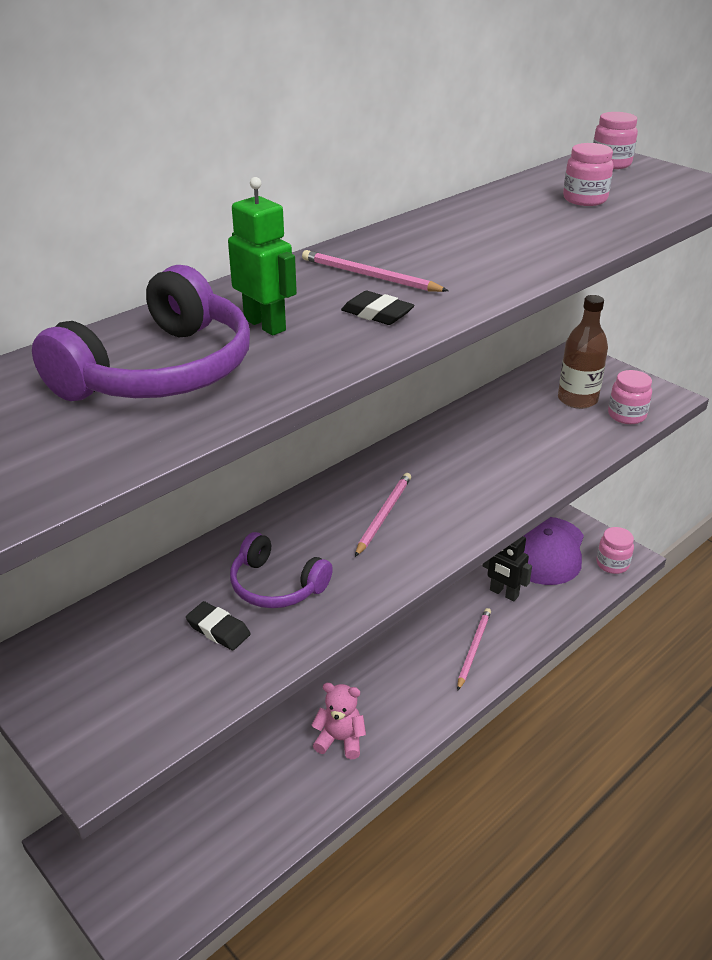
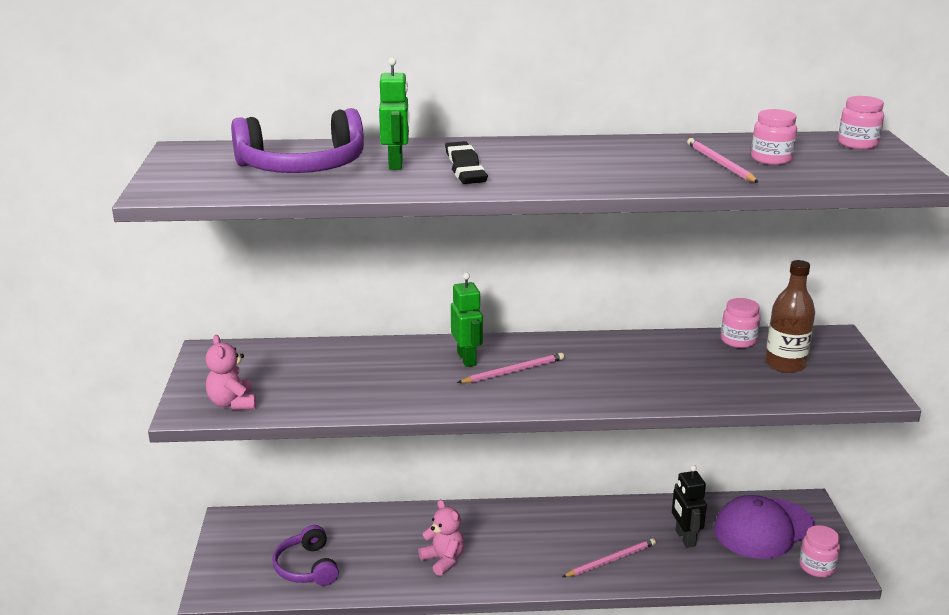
camera: 40 degrees right, 10 degrees down
black eraser [186,601,251,650] -> black eraser moved to [445,141,479,164]
purple headphones [230,532,333,608] -> purple headphones moved to [273,525,339,586]
pink pencil [302,250,449,292] -> pink pencil moved to [687,138,759,183]
pink jar [608,370,652,424] -> pink jar moved to [721,298,760,348]
none -> pink teddy bear [206,335,256,410]
none -> green robot [451,273,483,367]

